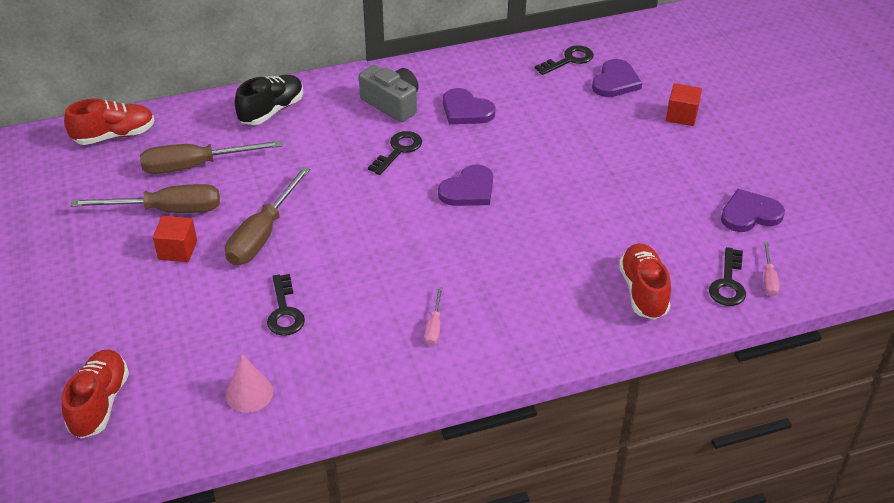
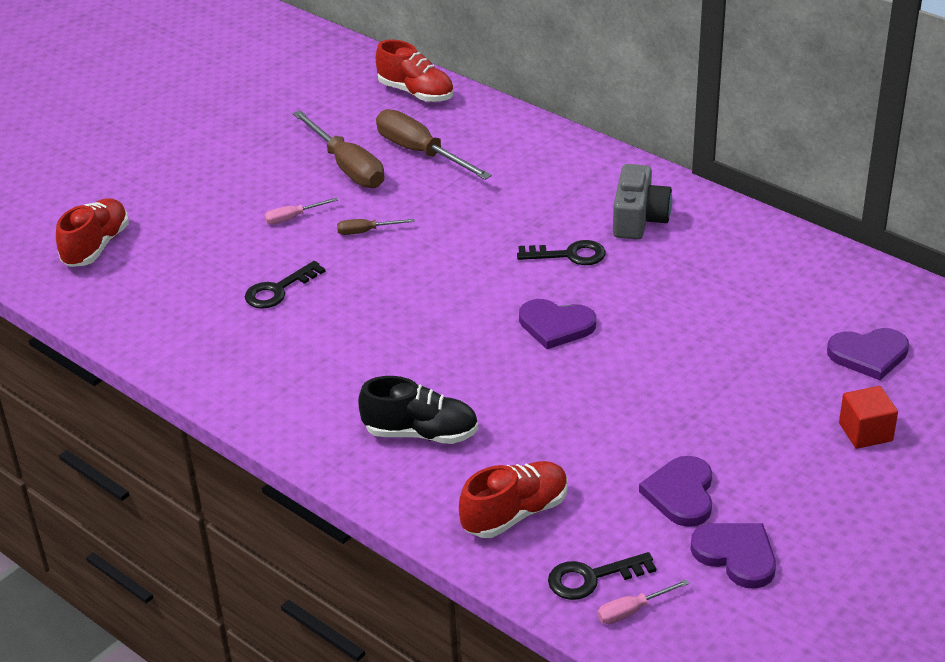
camera: 60 degrees right, 5 degrees down
red shoe [62,350,129,439] -> red shoe turned 45 degrees counterclockwise [56,198,129,267]
red cube [153,216,197,262] -> none
brown screwdriver [225,166,310,265] -> brown screwdriver [337,219,415,235], size x0.47
pink cone [226,354,273,413] -> none
black shoe [235,75,303,125] -> black shoe moved to [358,376,478,444]
pink screwdriver [425,287,442,346] -> pink screwdriver moved to [264,197,338,224]
purple heart [443,88,495,124] -> purple heart moved to [639,456,712,527]
black key [535,45,594,75] -> none

